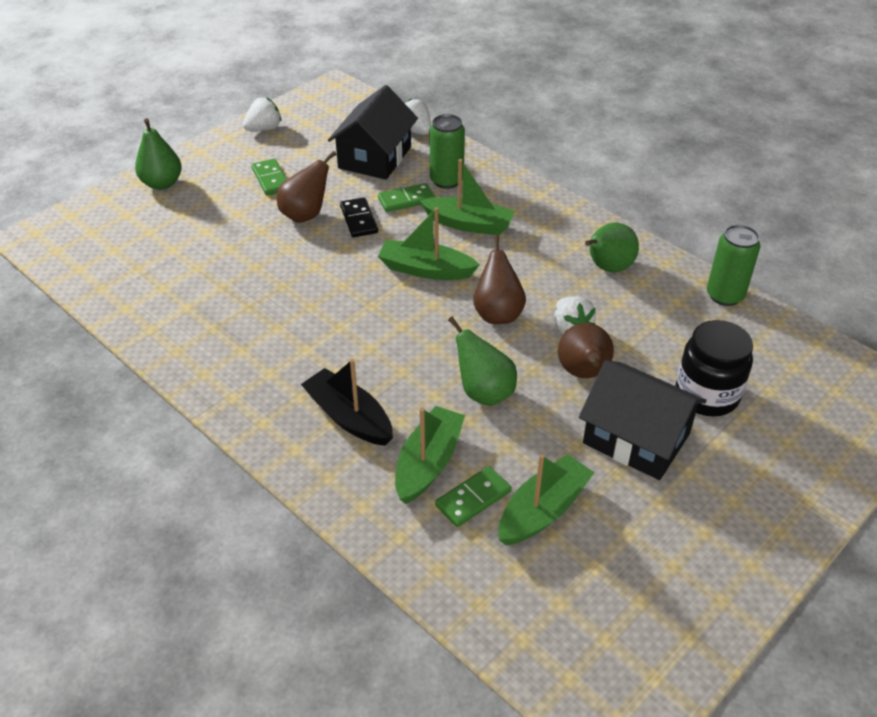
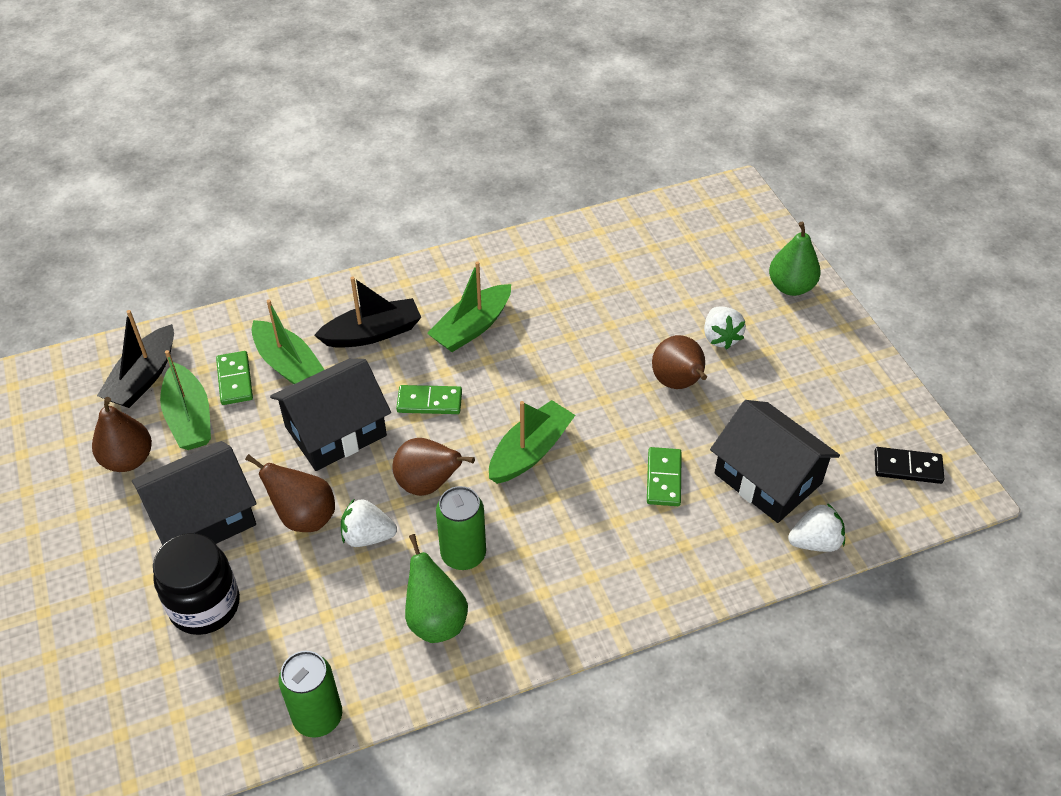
camera: 115 degrees right, 5 degrees up
white strawberry [243,97,282,131] -> white strawberry moved to [704,307,746,349]
green domino [252,159,287,196] -> green domino moved to [396,385,462,414]
black domino [340,197,378,237] -> black domino moved to [874,447,944,484]
green boat [420,159,515,235] -> green boat moved to [427,261,511,352]
green can [429,114,465,189] -> green can moved to [436,486,486,570]
green pear [448,317,517,406] -> black house [270,358,391,471]
none -> brown pear [92,397,152,472]
none -> black boat [97,310,174,408]

